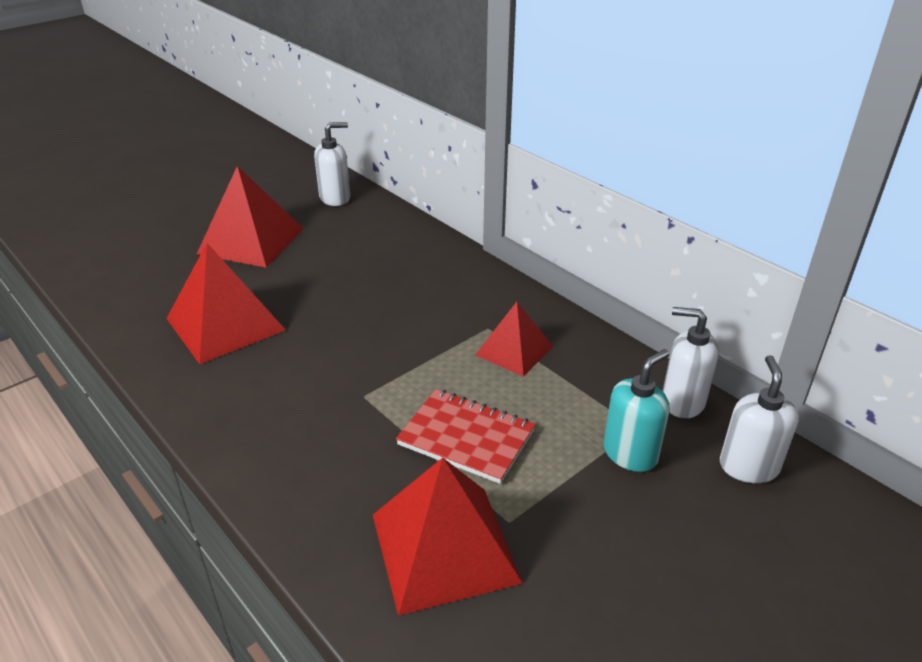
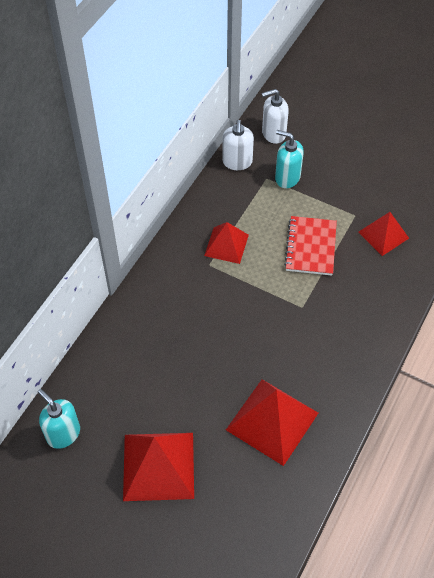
camera: 110 degrees left, 20 degrees up
white soap dispenser [314,122,350,206] -> turquoise soap dispenser [38,389,80,449]
red pyramid [373,458,523,616] -> red pyramid [358,212,409,256], size x0.61

